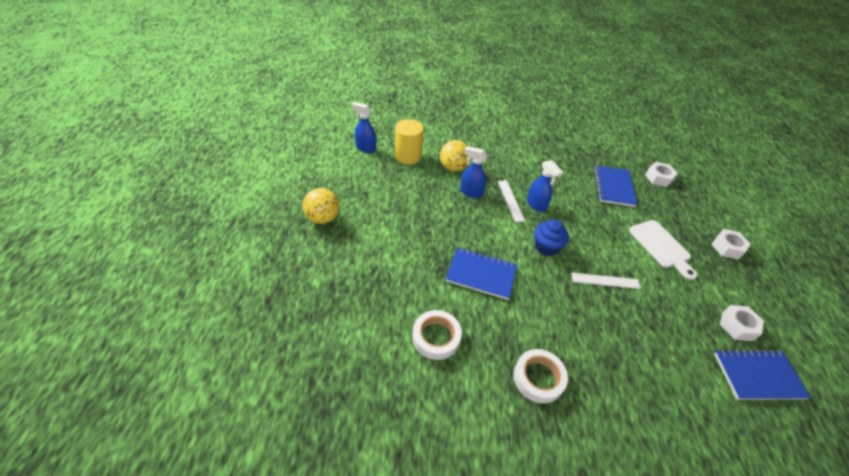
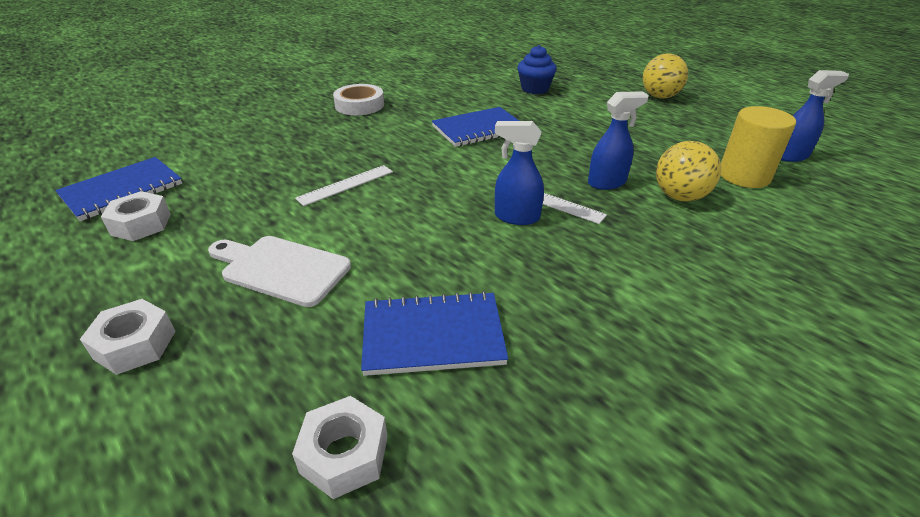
camera: 140 degrees right, 10 degrees down
white tape [412,310,462,360] -> none
blue cupcake [534,220,569,256] -> blue cupcake moved to [518,45,557,94]
blue notebook [594,165,638,207] -> blue notebook turned 60 degrees counterclockwise [361,291,508,376]

